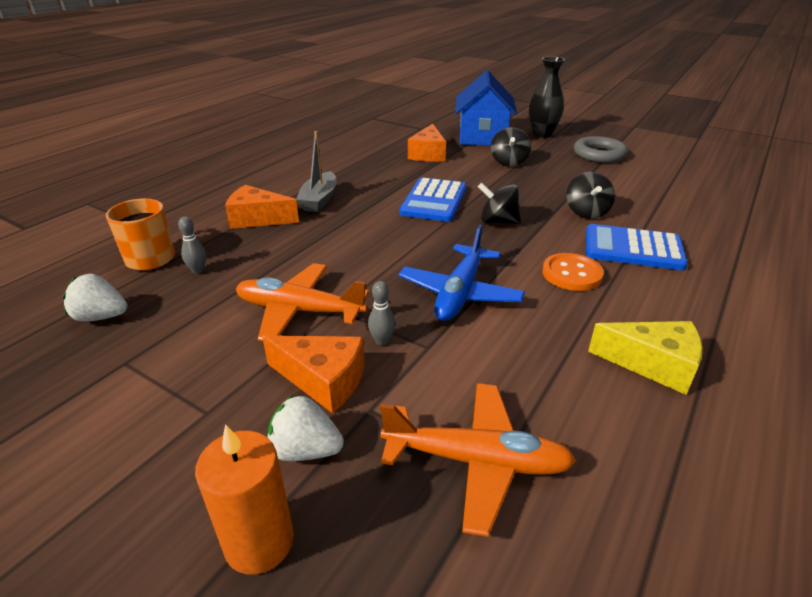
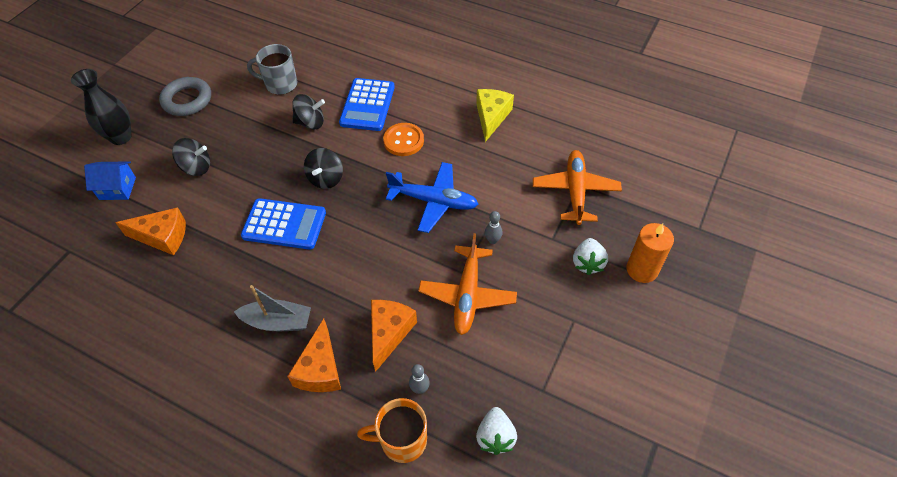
camera: 95 degrees left, 20 degrees up
orange cheese [262,335,365,413] -> orange cheese moved to [371,300,417,372]
blue house [455,71,517,146] -> blue house [84,161,136,200], size x0.54
none -> grey mug [247,44,297,95]

